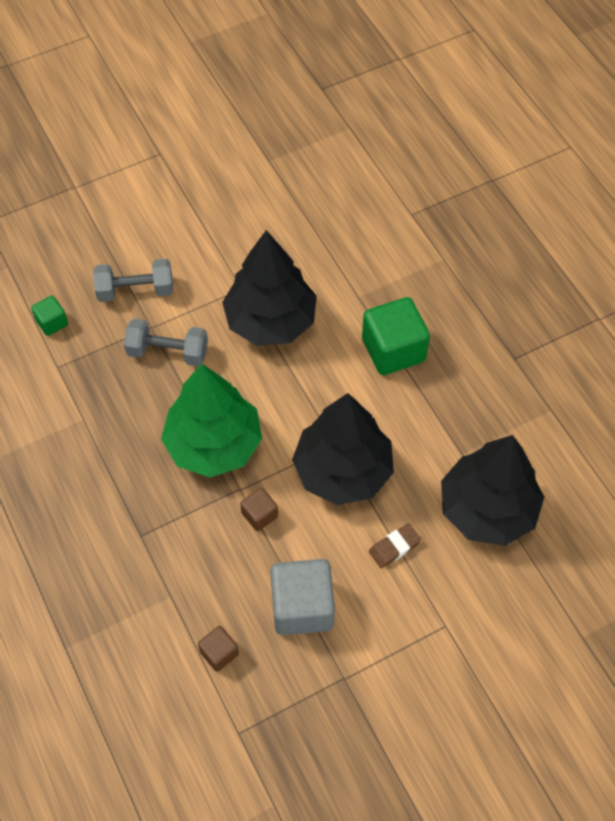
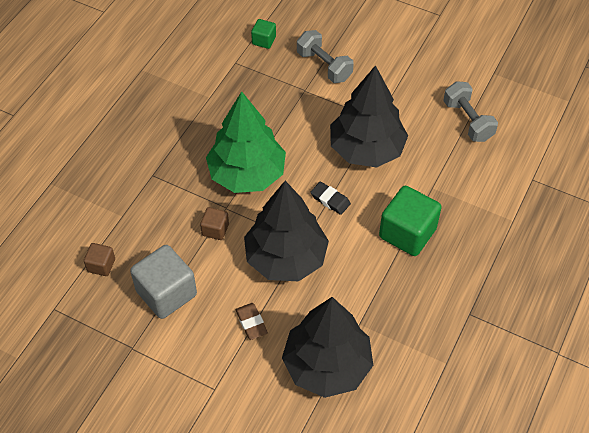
camera: 55 degrees right, 5 degrees down
grey dumbbell [124,319,208,366] -> grey dumbbell moved to [443,81,498,142]
brown eraser [369,523,421,568] -> brown eraser turned 45 degrees clockwise [236,303,268,340]
none -> black eraser [310,181,351,215]

